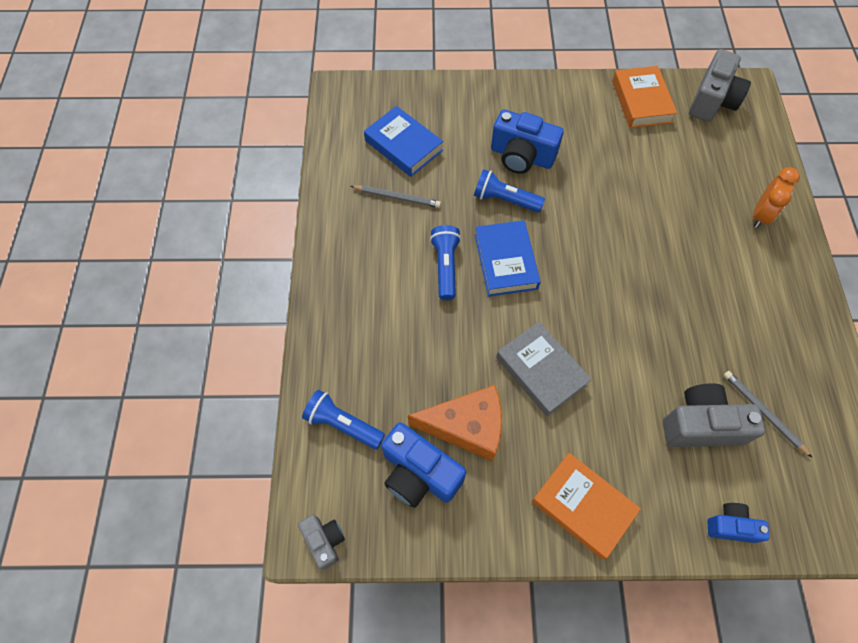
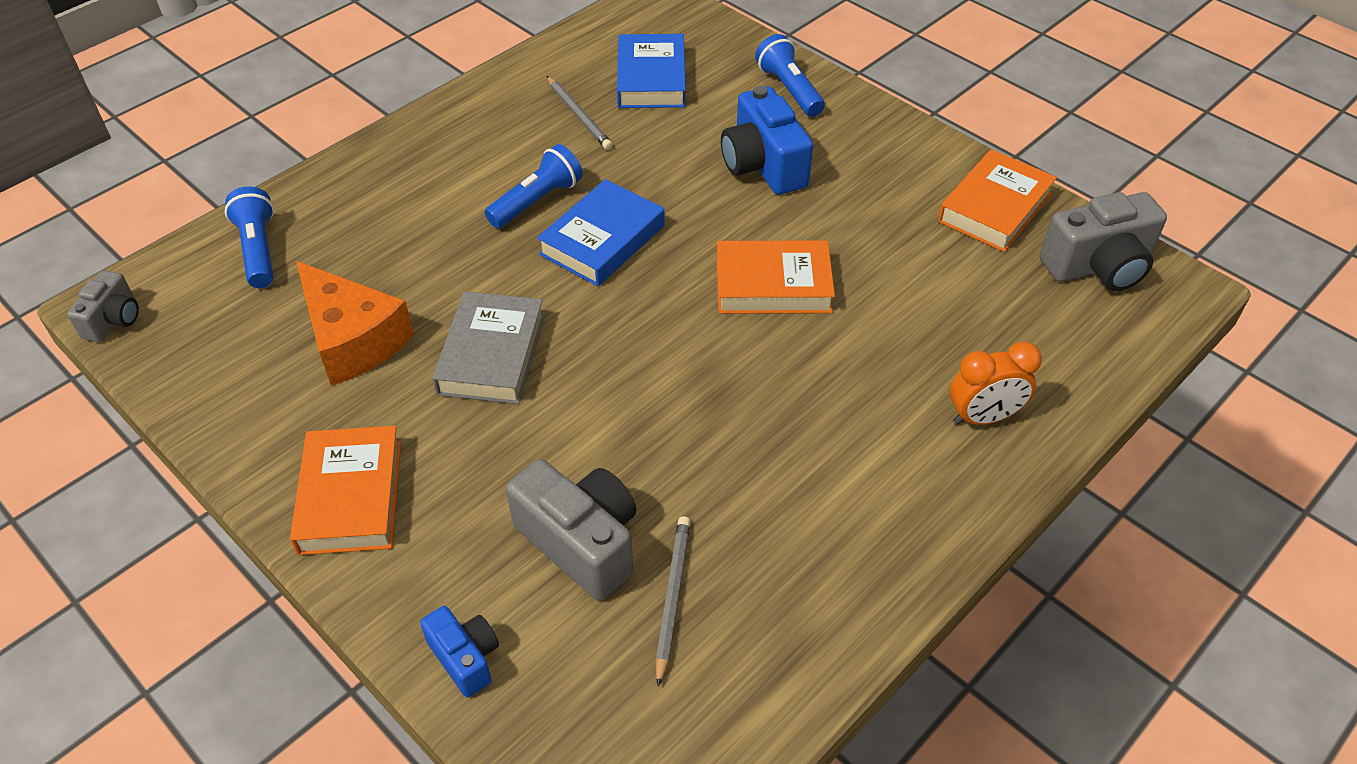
camera: 45 degrees right, 15 degrees down
blue camera [381,422,466,508] -> none
blue flashlight [474,169,545,212] -> blue flashlight moved to [755,34,825,117]
none -> orange book [717,240,835,314]

